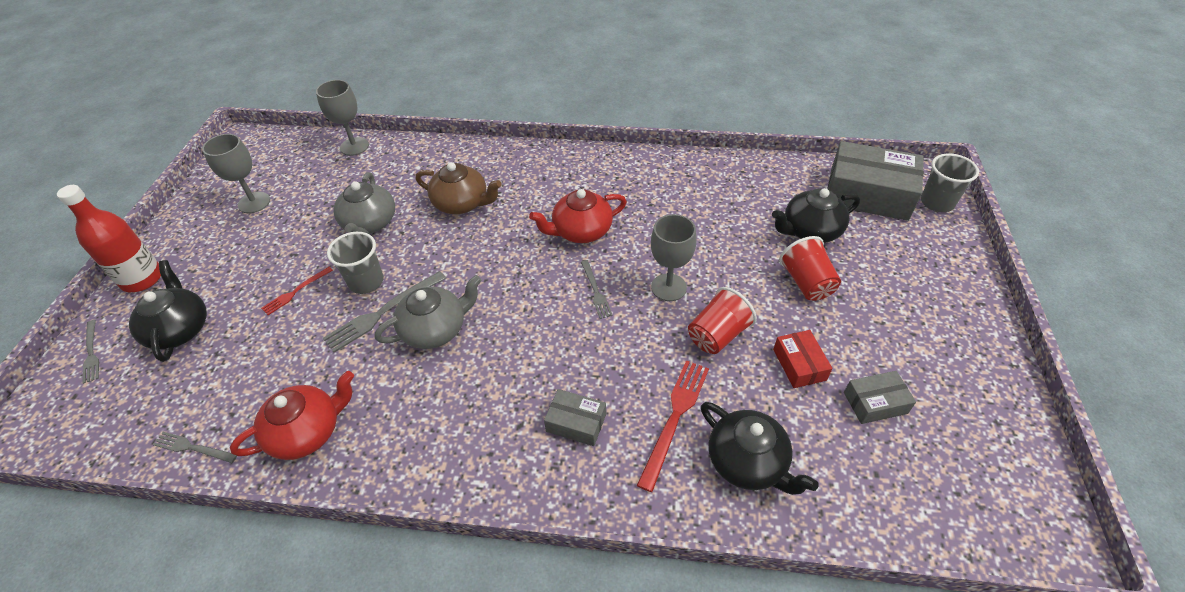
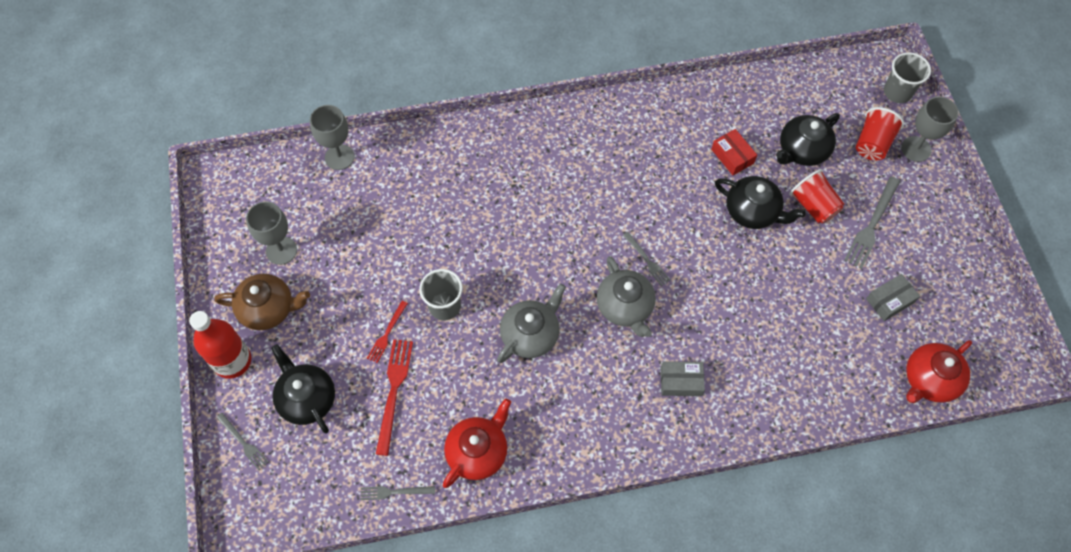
camera: 20 degrees left, 15 degrees up
grey fork [323,271,446,353] -> grey fork moved to [844,176,900,269]
grey teapot [333,172,395,234] -> grey teapot moved to [597,256,656,337]
brown teapot [416,162,502,214] -> brown teapot moved to [214,274,310,330]
red teapot [529,189,627,243] -> red teapot moved to [906,340,972,403]
red fork [637,360,709,492] -> red fork moved to [376,339,413,456]
grey goblet [651,214,696,301] -> grey goblet moved to [901,96,959,162]
red cup [688,287,757,354] -> red cup moved to [856,107,904,161]
black teapot [701,402,819,495] -> black teapot moved to [715,176,806,229]
red box [773,330,833,388] -> red box moved to [711,129,757,175]
grey box [828,141,924,221] -> none

